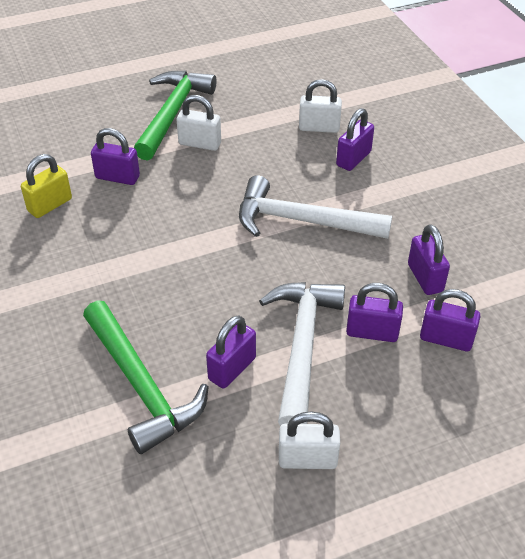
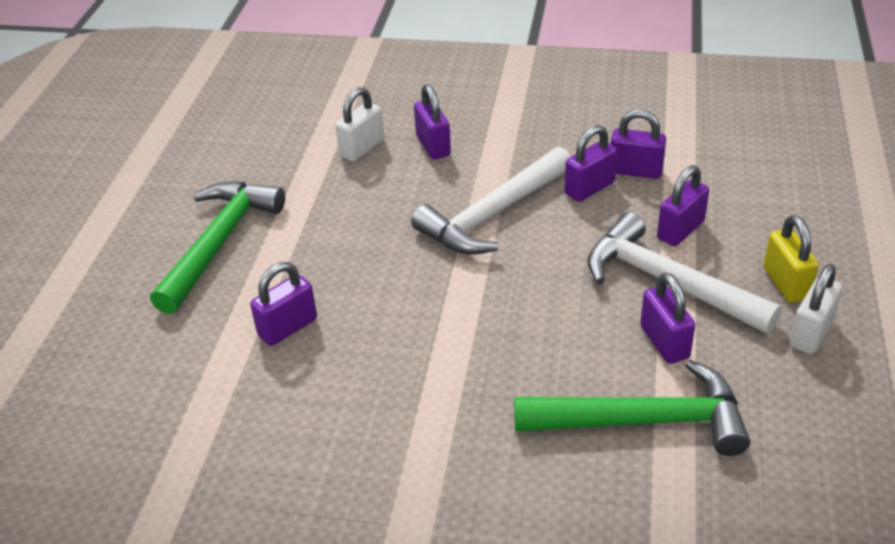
camera: 55 degrees left, 5 degrees down
yellow padlock [21,154,72,218] -> yellow padlock moved to [763,215,819,303]
green hammer [134,71,217,161] -> green hammer turned 60 degrees clockwise [150,181,285,314]
white padlock [177,95,221,151] -> none
purple padlock [420,289,481,351] -> purple padlock moved to [565,125,617,202]

